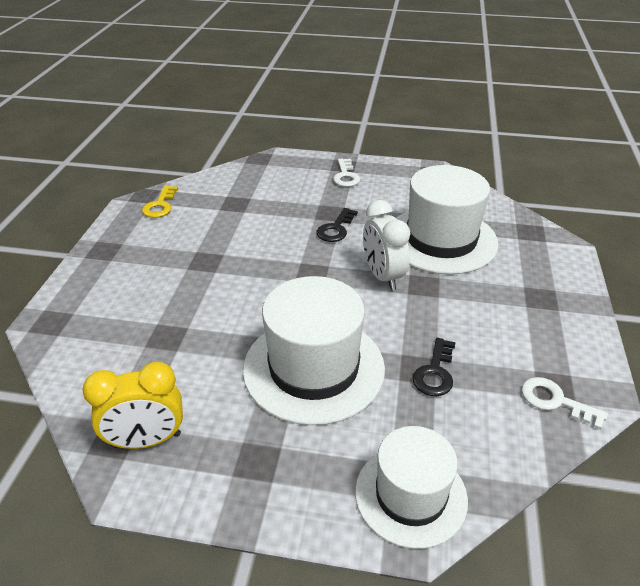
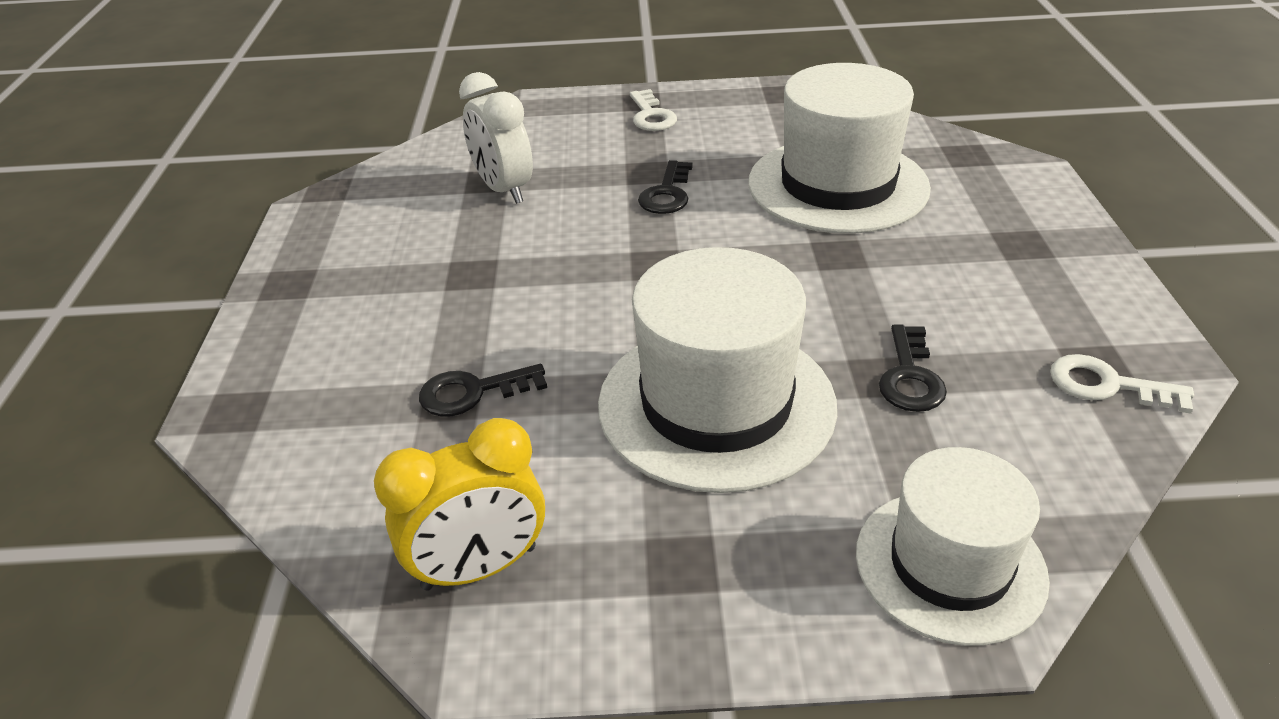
camera: 10 degrees left, 0 degrees up
yellow key [142,186,178,218] -> none
white clock [363,200,411,290] -> white clock moved to [459,72,533,204]
none -> black key [419,364,547,417]

